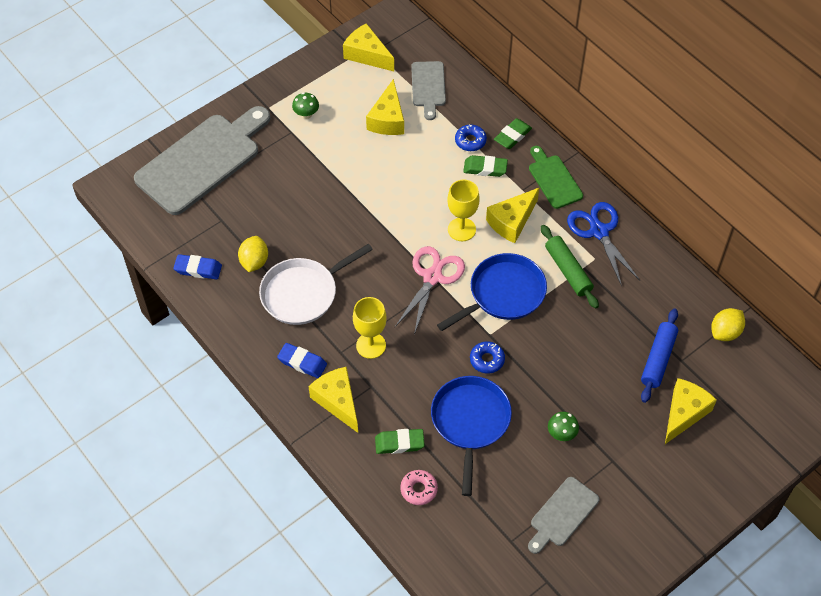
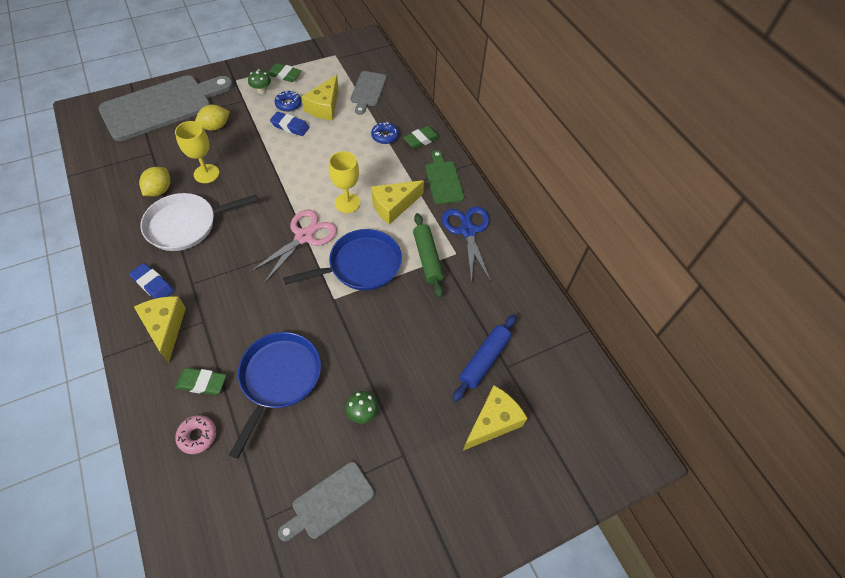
camera: 10 degrees right, 0 degrees up
blue eraser [173,254,222,279] -> blue eraser moved to [270,112,309,136]
yellow cheese [343,23,394,71] -> none
yellow goblet [353,297,387,359] -> yellow goblet moved to [175,121,220,183]
green eraser [463,155,508,177] -> green eraser moved to [268,63,302,82]
blue donut [470,341,505,373] -> blue donut moved to [275,91,302,112]
yellow lemon [711,308,745,341] -> yellow lemon moved to [195,105,230,131]

